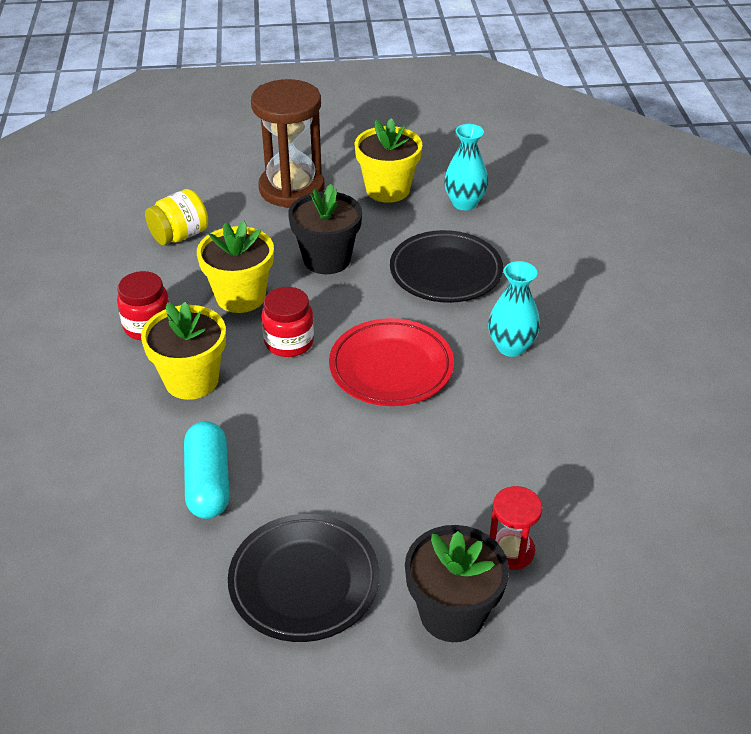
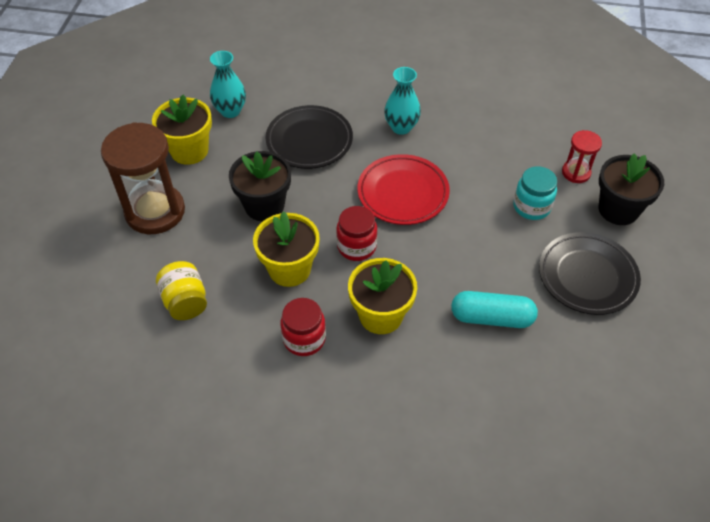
camera: 75 degrees left, 10 degrees up
none -> turquoise jar [513,166,557,220]

